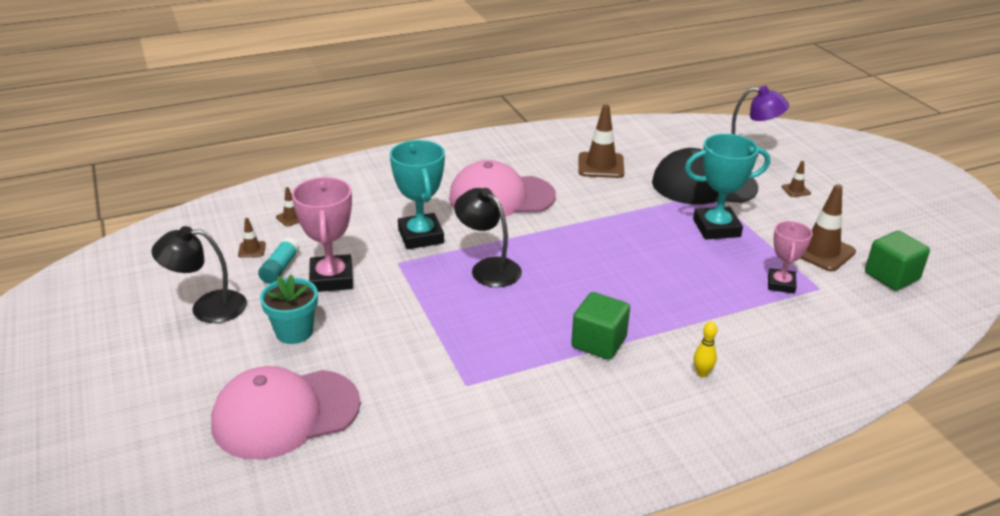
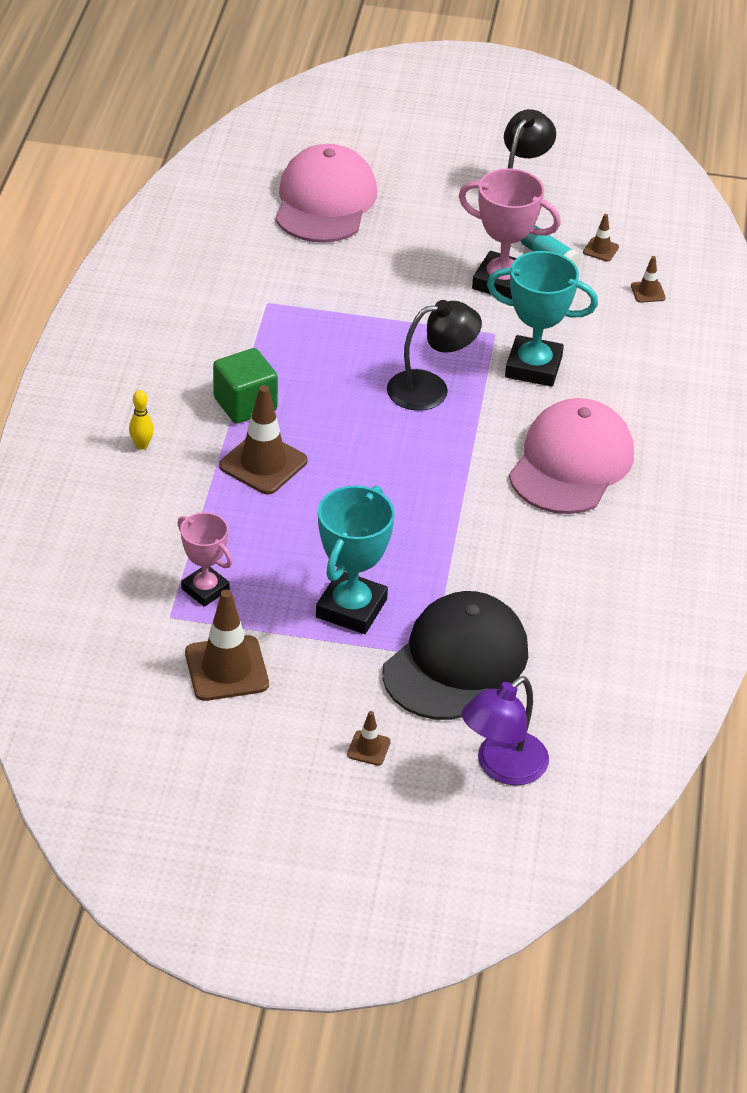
camera: 120 degrees right, 10 degrees up
turquoise flower pot [260,274,318,344] -> none
brown traffic cone [578,104,624,178] -> brown traffic cone moved to [219,385,308,494]
green cube [865,231,930,291] -> none

